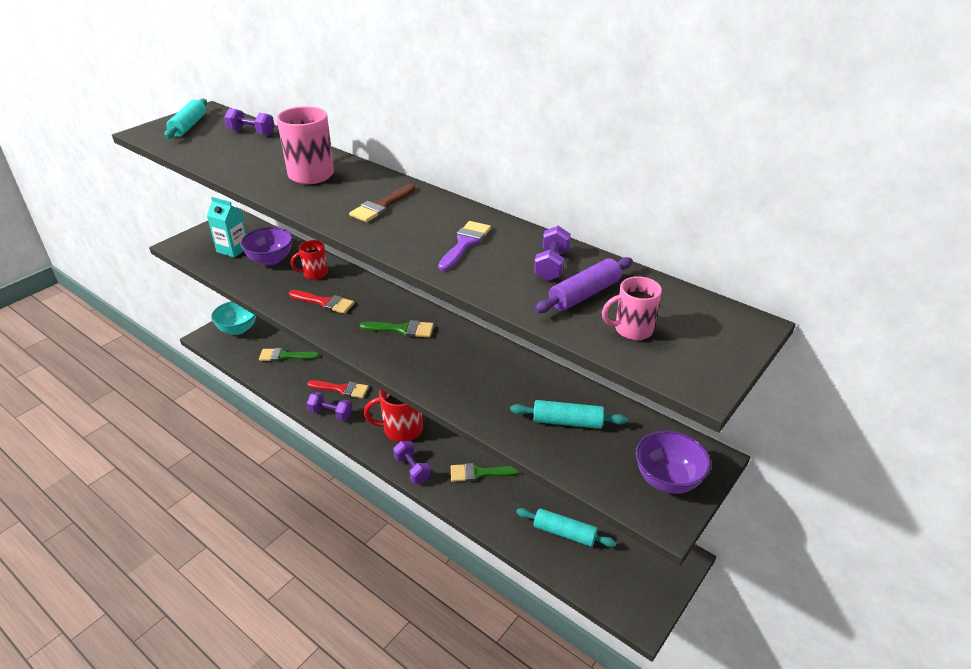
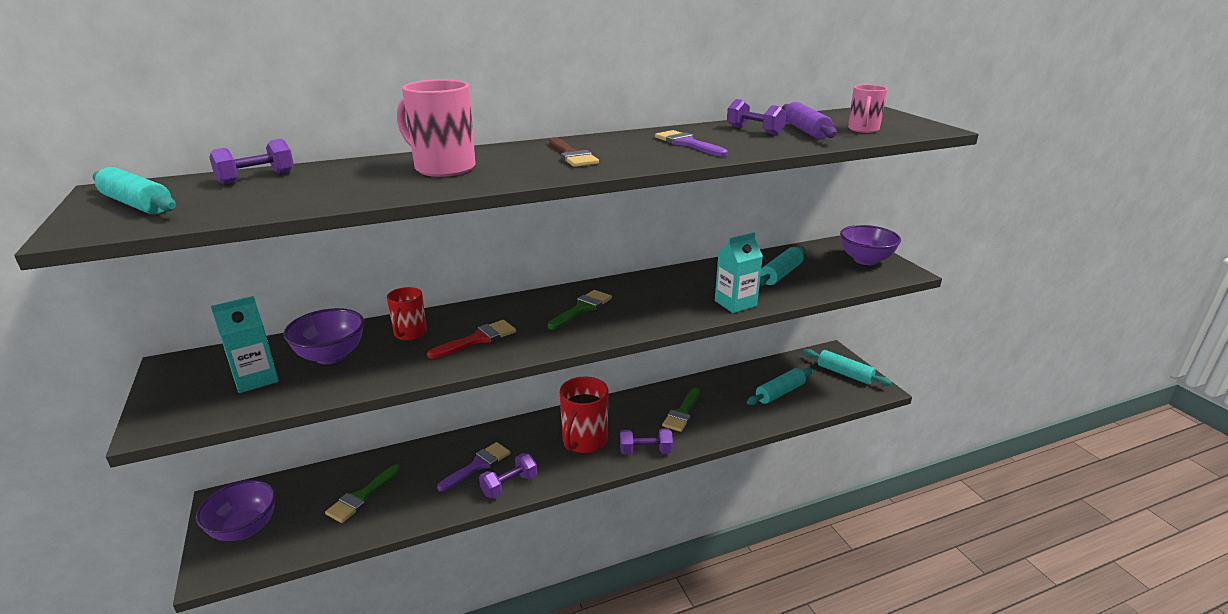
camera: 60 degrees left, 10 degrees down
turquoise bowl [211,301,256,335] -> purple bowl [196,480,276,541]
red brush [307,380,369,398] -> purple brush [437,442,511,491]
none -> turquoise carton [715,233,763,313]
none -> turquoise rolling pin [804,349,892,386]

